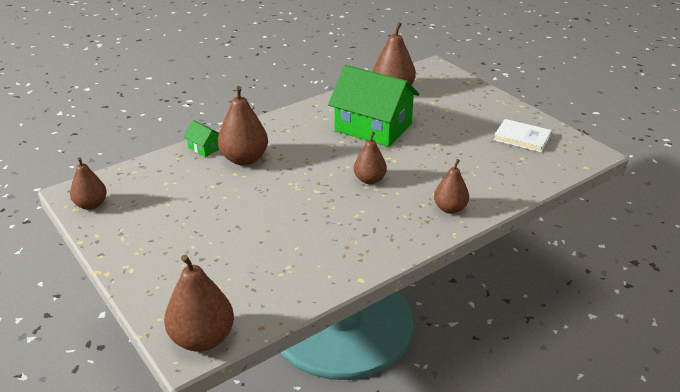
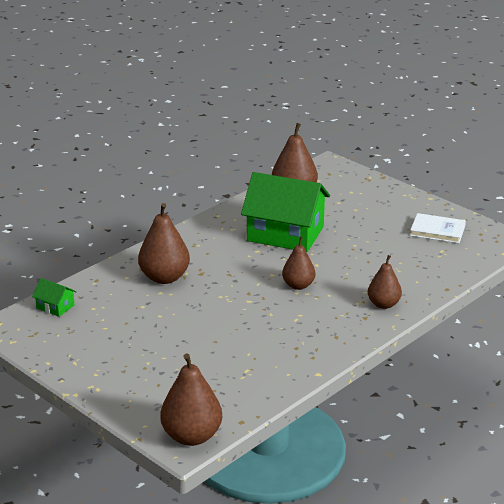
camera: 10 degrees left, 5 degrees down
brown pear [70,157,107,210] -> none
green house [183,120,219,157] -> green house moved to [32,278,77,317]

